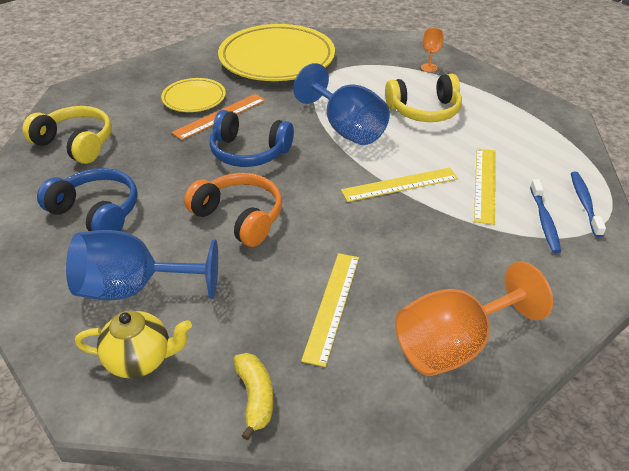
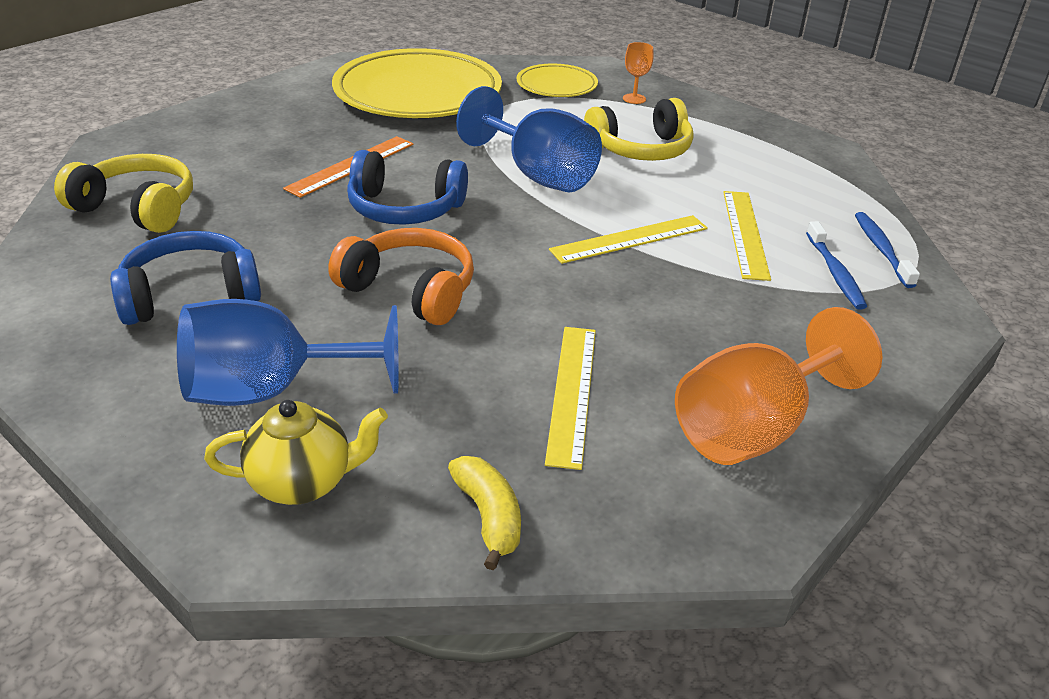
camera: 10 degrees left, 5 degrees down
blue headphones [37,168,138,231] -> blue headphones turned 45 degrees counterclockwise [110,231,261,325]
yellow plate [161,78,226,112] -> yellow plate moved to [517,64,598,97]

